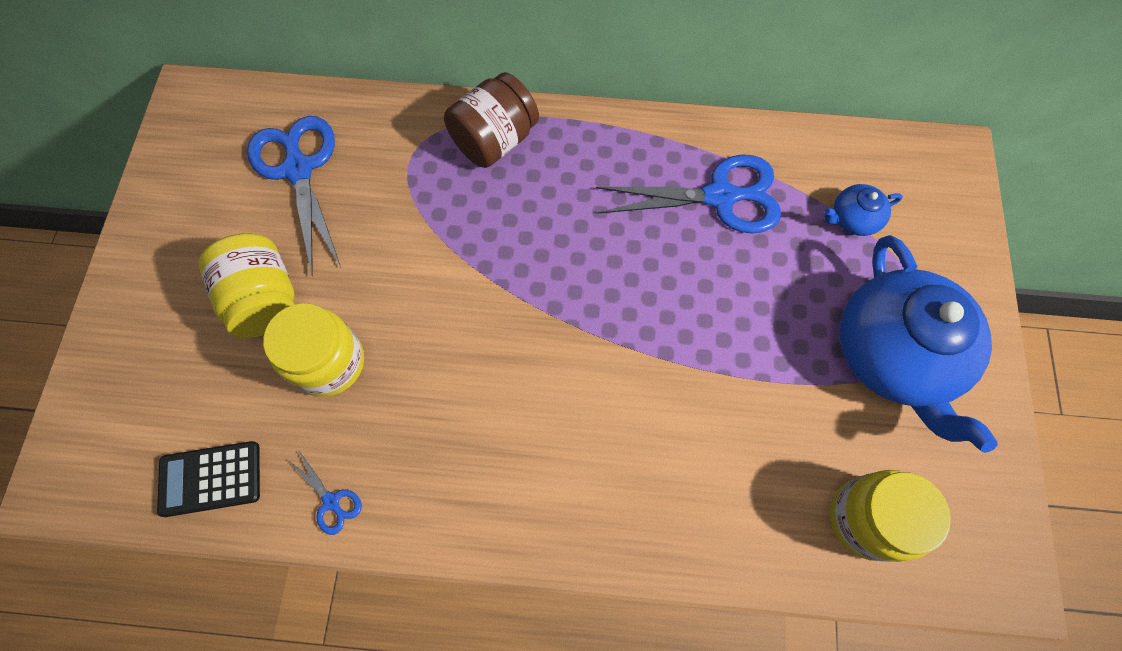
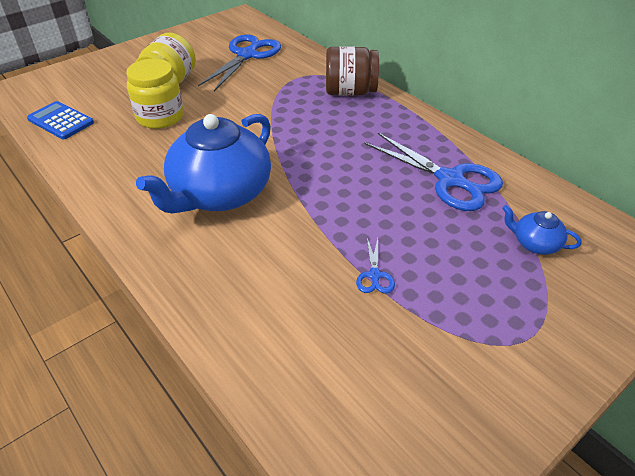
camera: 45 degrees right, 25 degrees down
black calculator [157,441,260,517] -> blue calculator [27,101,94,139]
blue scissors [288,450,362,535] -> blue scissors moved to [356,238,395,293]
yellow jar [830,470,951,562] -> none
blue teapot [839,235,998,453] -> blue teapot moved to [136,114,271,213]

